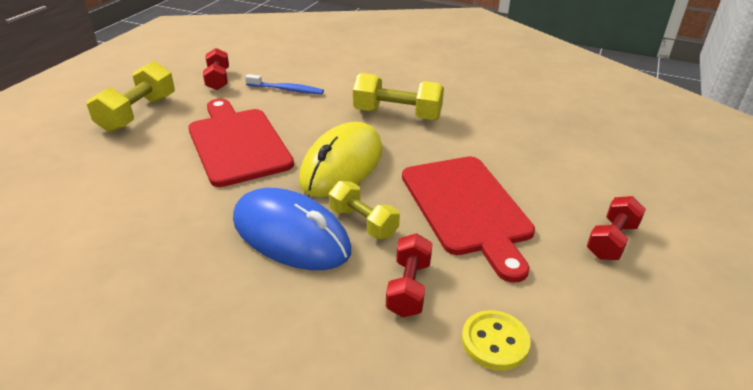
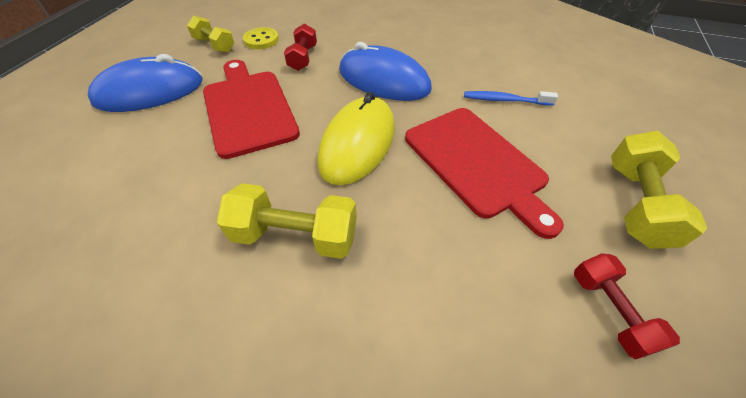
camera: 175 degrees right, 15 degrees up
blue toothbrush [245,74,324,94] -> blue toothbrush moved to [464,91,558,106]
yellow dumbbell [329,181,400,239] -> yellow dumbbell moved to [187,16,234,53]
red dumbbell [587,196,646,260] -> blue mouse [88,54,203,112]

